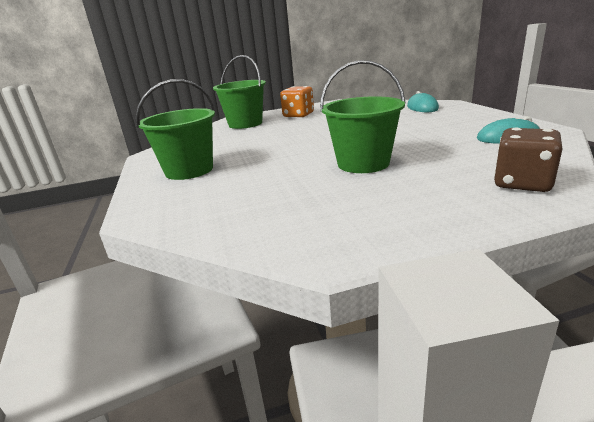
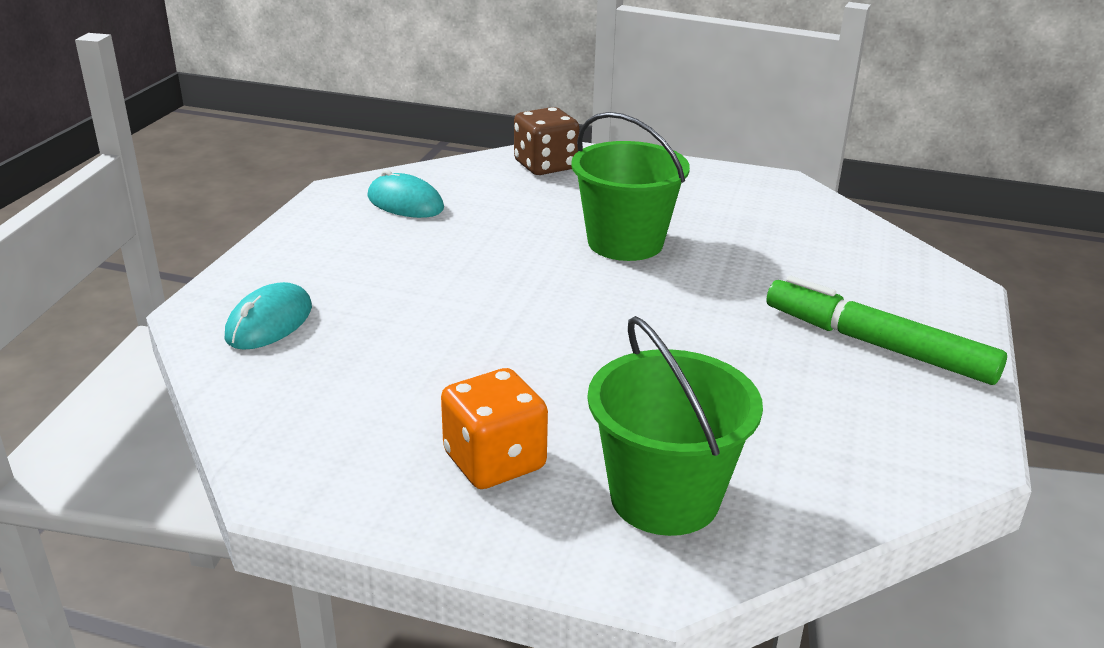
camera: 150 degrees left, 5 degrees up
green bucket [136,79,215,180] -> green marker [766,276,1007,385]

